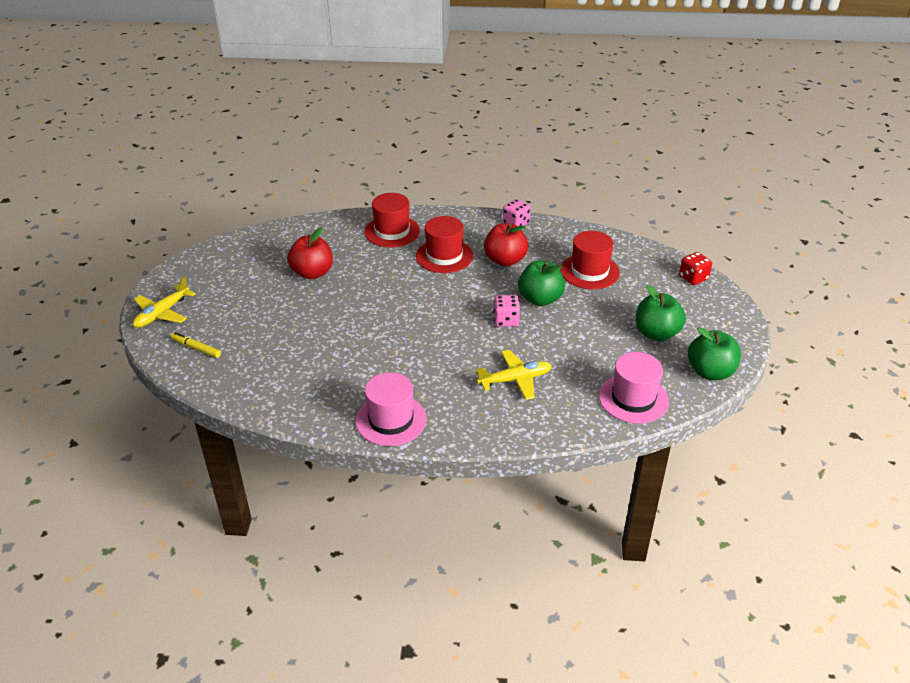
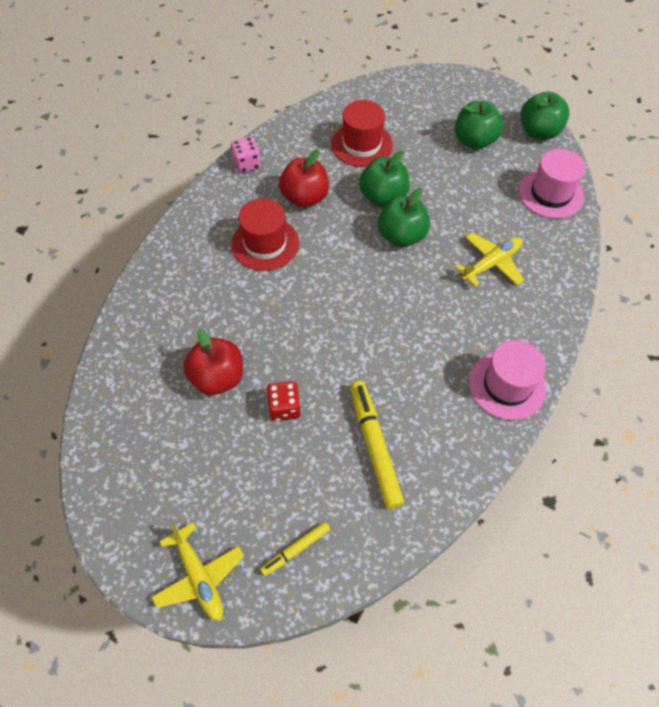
camera: 65 degrees left, 20 degrees up
red hat [364,193,420,247] -> none
yellow plane [476,350,552,400] -> yellow plane turned 45 degrees clockwise [455,232,524,287]
pink dice [493,295,520,327] -> green apple [378,188,430,247]
red dice [679,252,712,285] -> red dice moved to [266,381,301,421]
none -> yellow marker [350,381,404,509]

